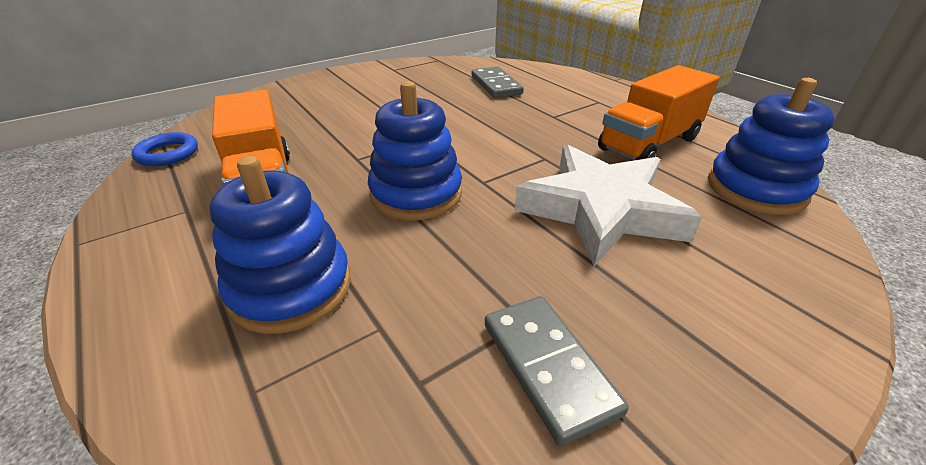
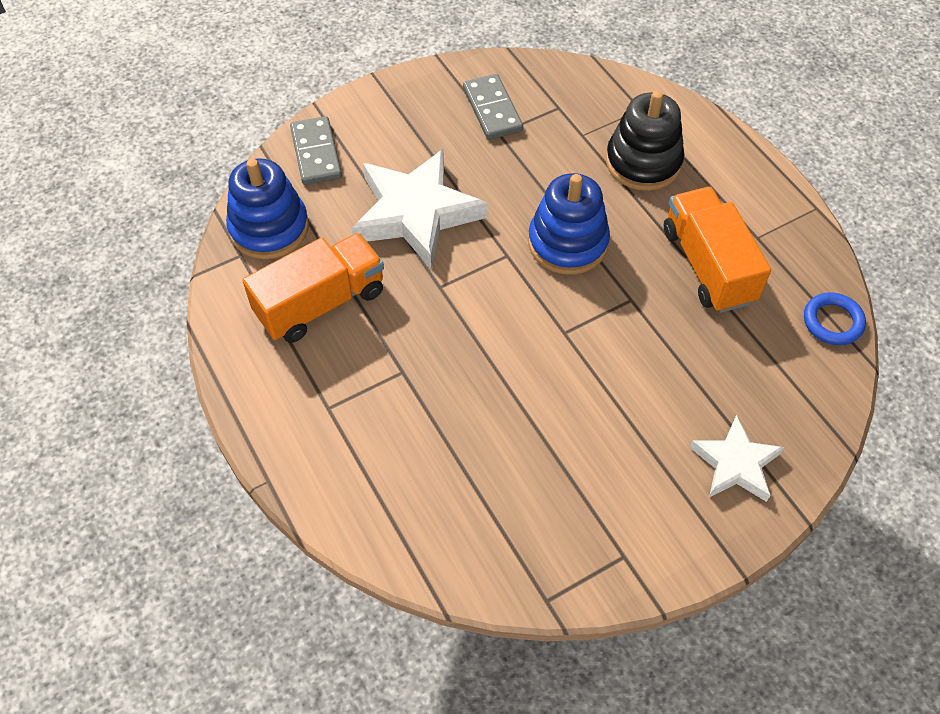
camera: 175 degrees left, 20 degrees up
blue stacking toy [209,156,351,334] -> black stacking toy [606,91,684,191]
grey domino [472,66,524,98] -> grey domino moved to [290,116,342,185]
none -> white star [690,415,784,502]

